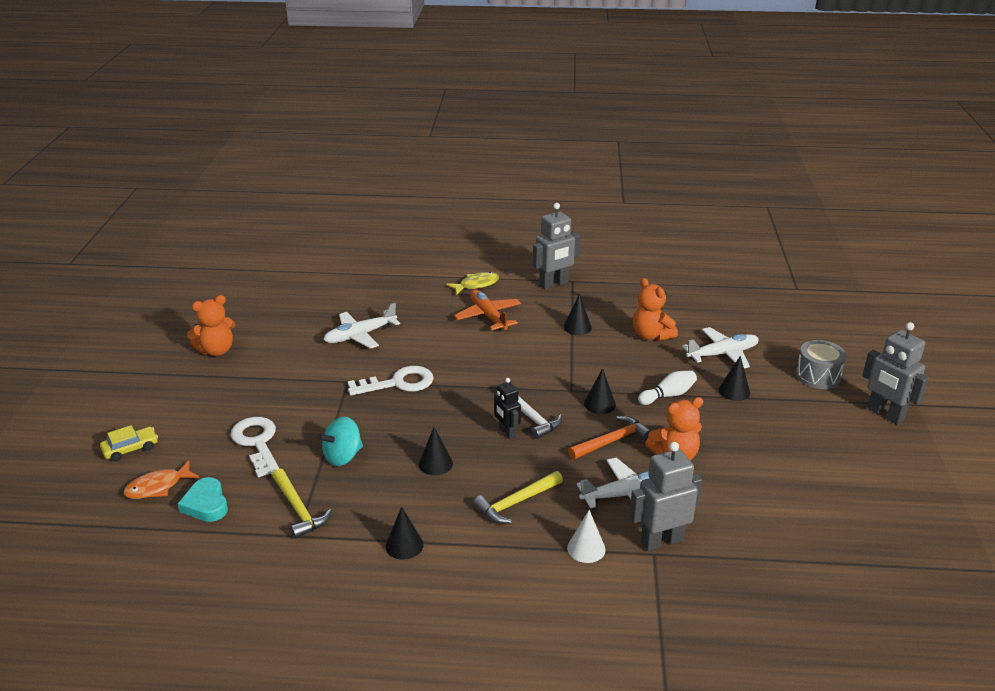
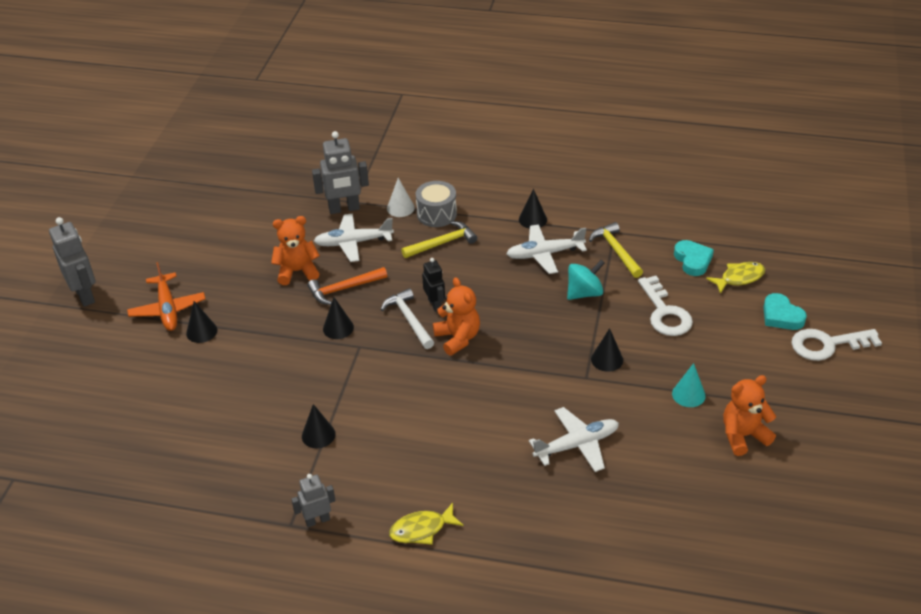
camera: 170 degrees left, 10 degrees up
yellow car [100,425,158,461] -> turquoise heart [763,293,807,330]
orange fish [124,461,199,499] -> yellow fish [706,262,765,294]
white key [348,366,434,396] -> white key moved to [791,329,882,361]
black cone [419,427,453,475] -> black cone moved to [591,328,623,372]
orange plane [454,289,521,330] -> orange plane moved to [127,262,205,331]
grey robot [533,203,580,290] -> grey robot [291,474,335,527], size x0.61
orange teddy bear [633,278,678,341] -> orange teddy bear moved to [433,277,480,356]
white bowling pin [638,370,697,405] -> none
white plane [682,327,759,368] -> white plane moved to [506,224,587,274]
grey drum [796,340,846,389] -> grey drum moved to [416,181,457,227]
none -> turquoise cone [672,363,706,407]

